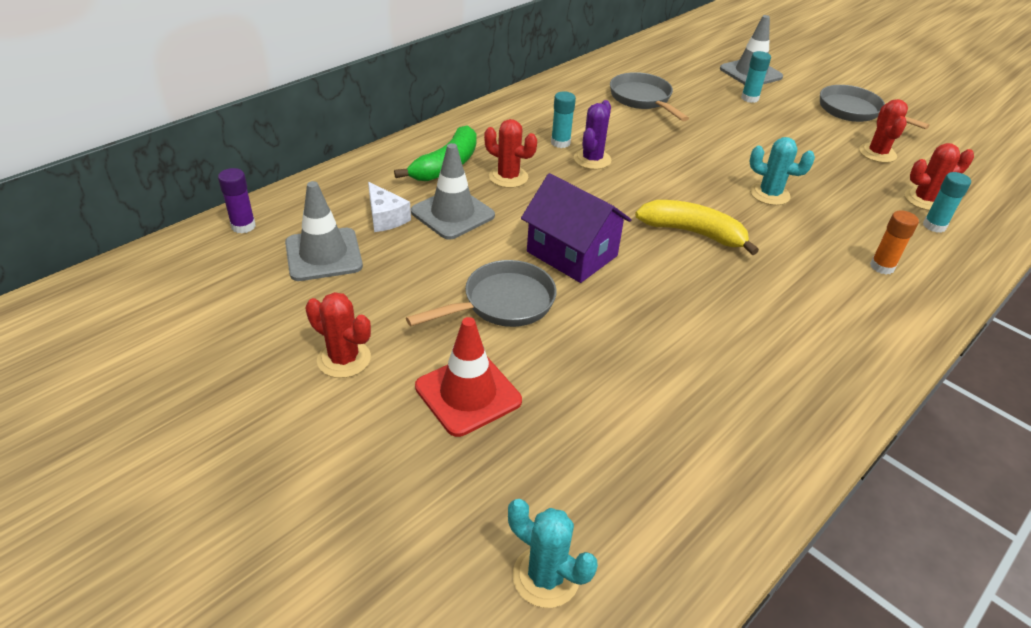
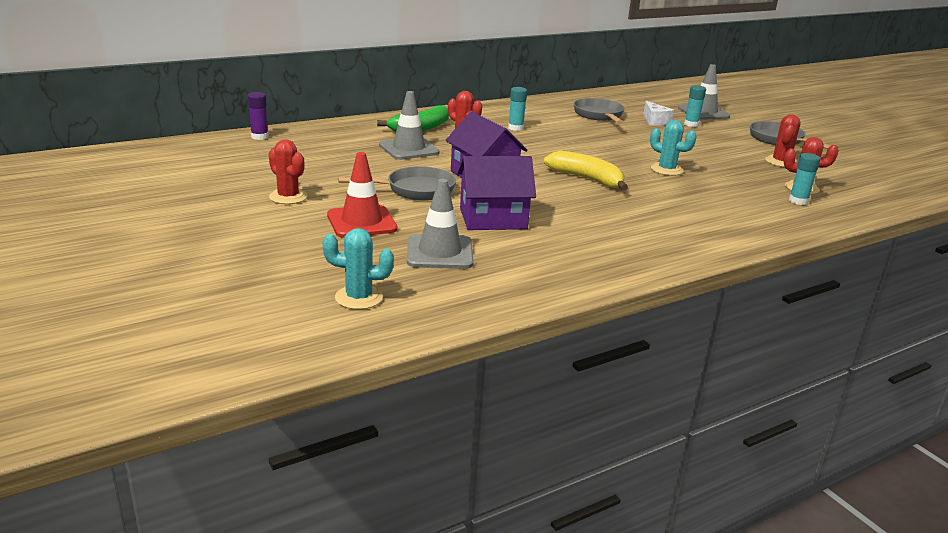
camera: 15 degrees right, 15 degrees down
grey traffic cone [285,181,363,281] -> grey traffic cone moved to [407,179,474,269]
white cheese [368,182,411,232] -> white cheese moved to [643,101,674,125]
turquoise cactus [508,499,598,608] -> turquoise cactus turned 45 degrees counterclockwise [323,228,394,310]
purple cactus [574,100,611,169] -> none
orange glue stick [870,210,919,274] -> none
none -> purple house [457,156,536,230]

